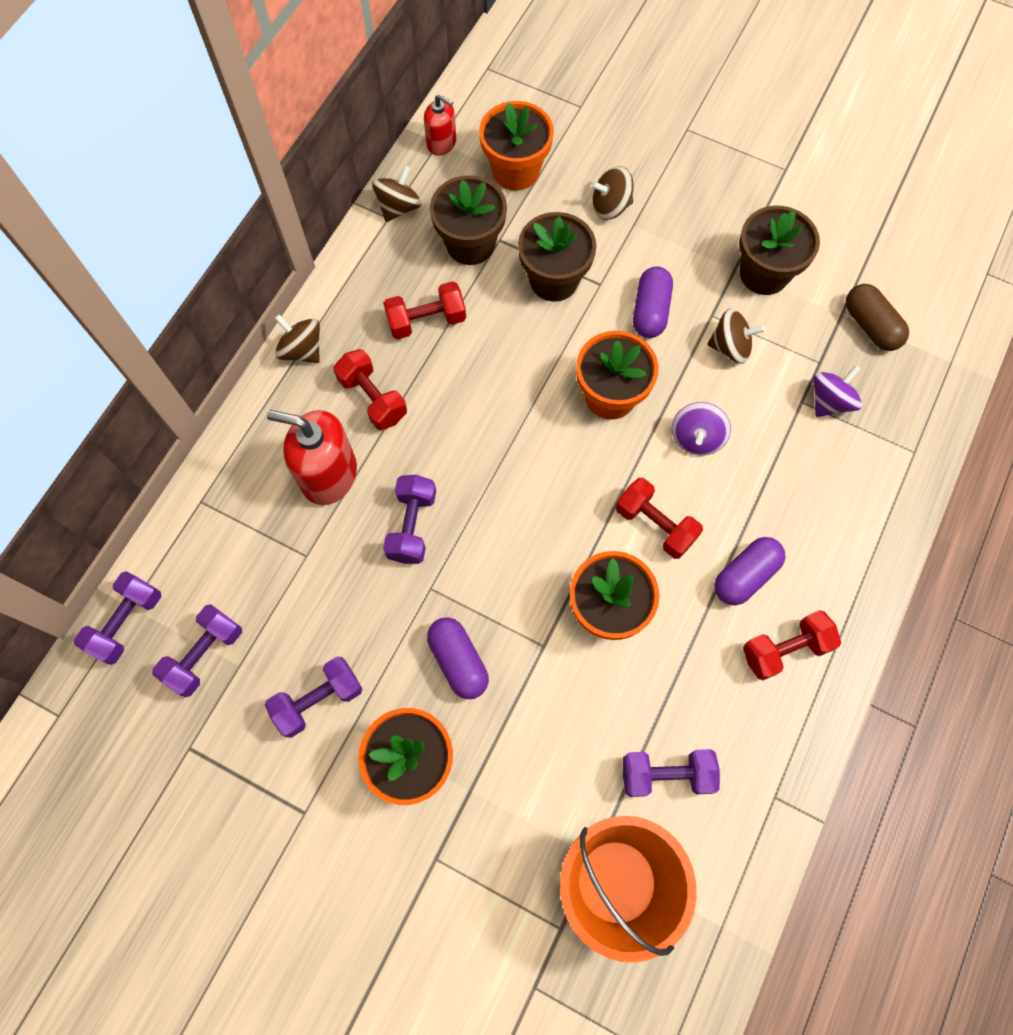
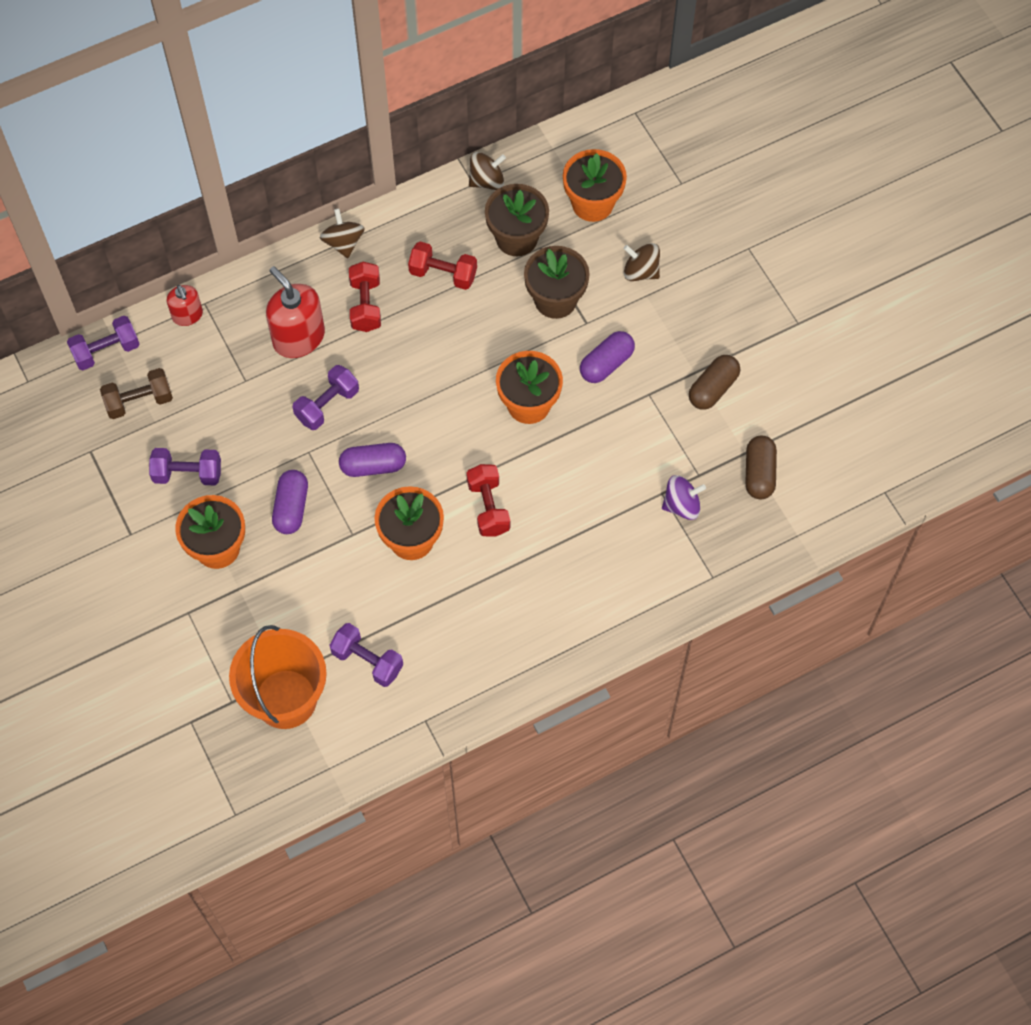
camera: 35 degrees right, 5 degrees down
purple dumbbell [152,604,242,697] -> brown dumbbell [100,368,173,419]
red soap dispenser [424,94,456,156] -> red soap dispenser moved to [167,285,203,326]
purple spinning top [672,402,731,455] -> none
brown spinning top [707,309,765,364] -> none
purple capsule [714,537,786,605] -> purple capsule moved to [339,443,406,477]
brown flower pot [739,206,820,295] -> brown capsule [689,355,740,410]
red dumbbell [743,610,841,680] -> none

